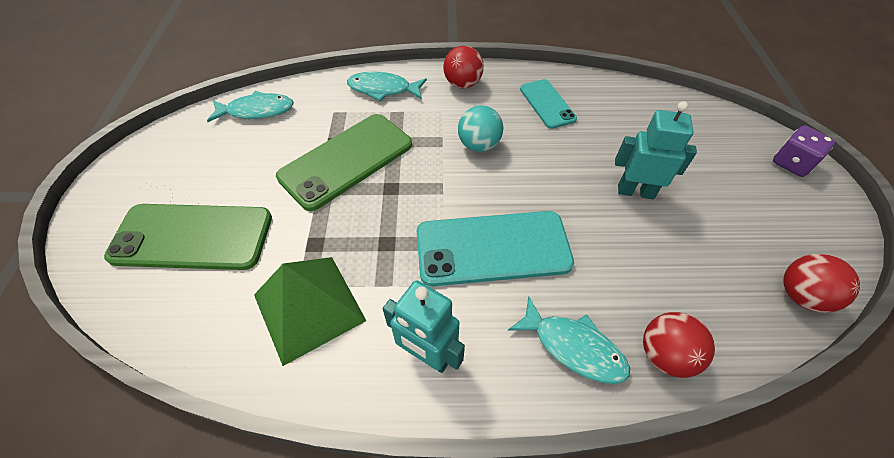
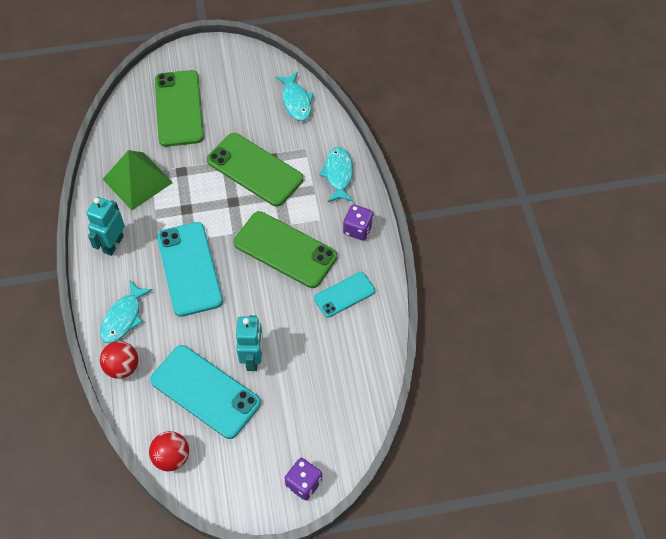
camera: 80 degrees right, 5 degrees up
red ball [443,46,484,88] -> purple dice [343,204,374,241]
turquoise ball [458,105,503,152] -> green phone [233,211,338,288]
none -> turquoise phone [150,345,261,439]

